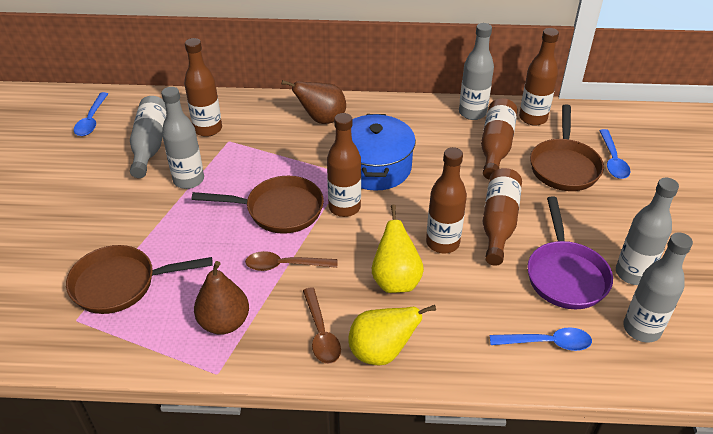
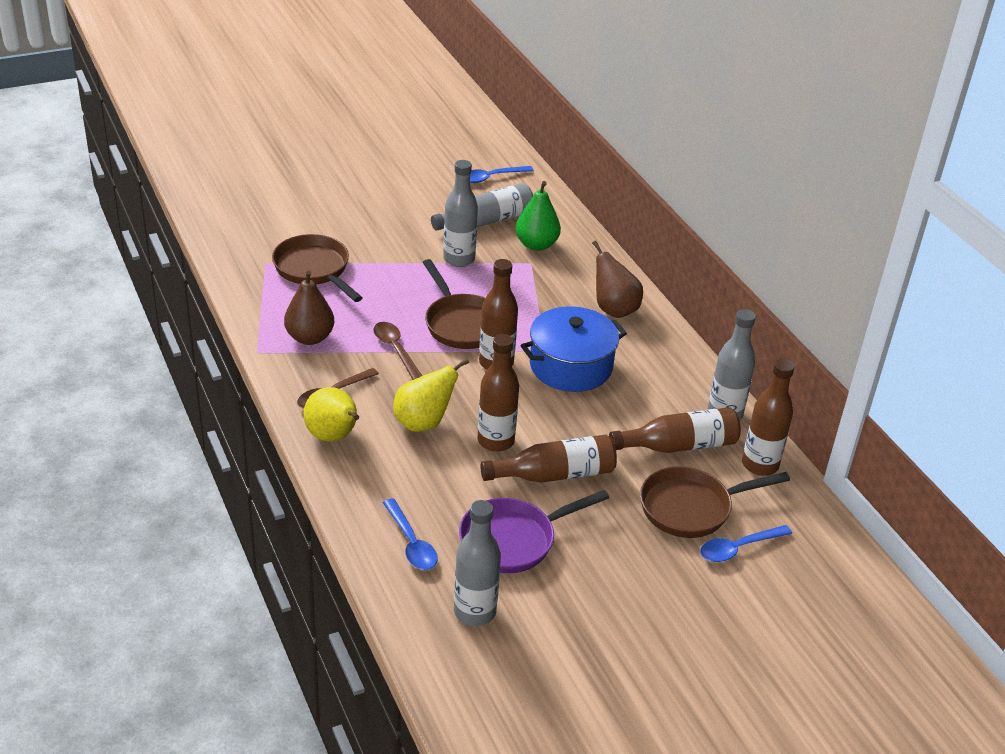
camera: 60 degrees right, 5 degrees down
brown bottle [184,38,222,137] -> green pear [516,181,561,251]
grey bottle [616,178,679,285] -> none

